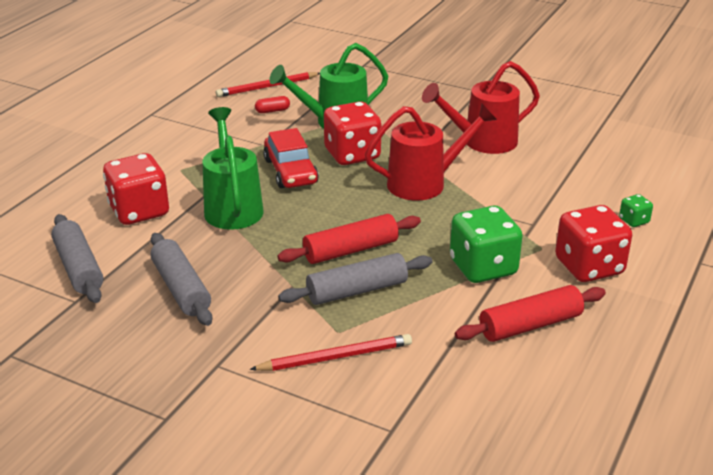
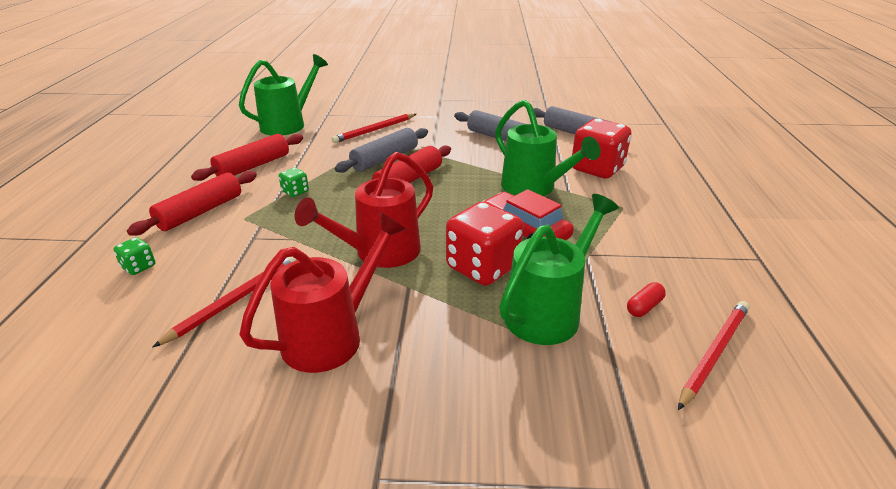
camera: 155 degrees right, 0 degrees up
green dice [450,206,522,283] -> green dice [279,168,309,197], size x0.46
red dice [555,205,632,282] -> red rolling pin [127,171,257,236]
none -> red pencil [152,257,297,348]
none -> green watering can [239,54,328,136]

